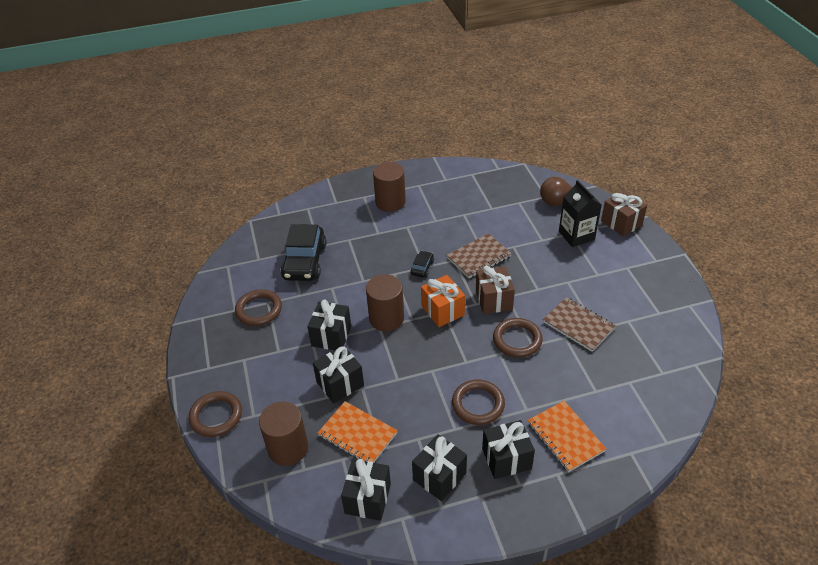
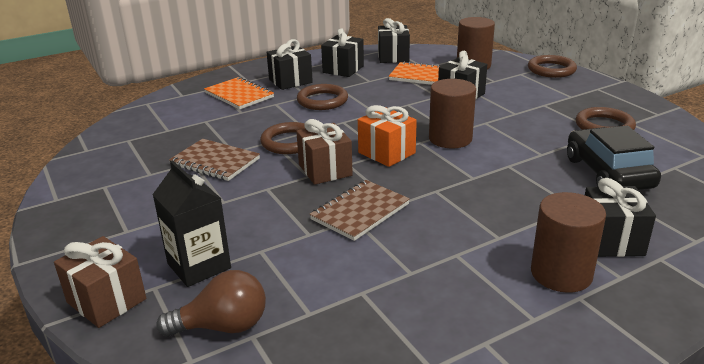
camera: 165 degrees right, 15 degrees down
black gift [307,299,351,350] -> black gift moved to [585,178,656,257]
black car [410,251,434,277] -> none

